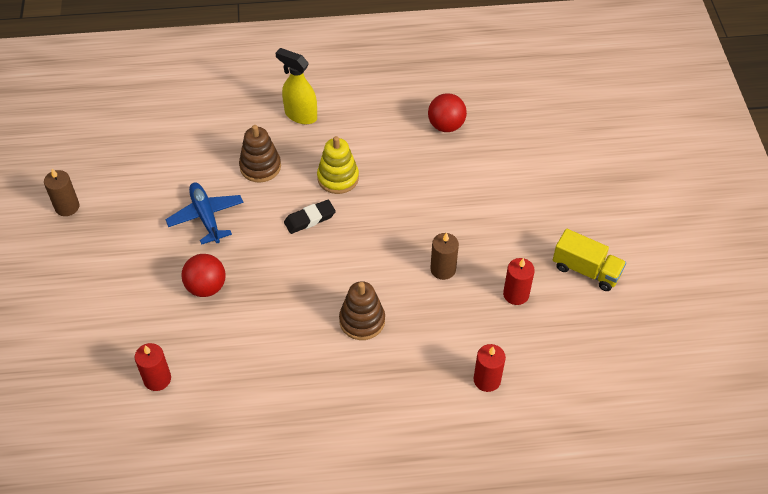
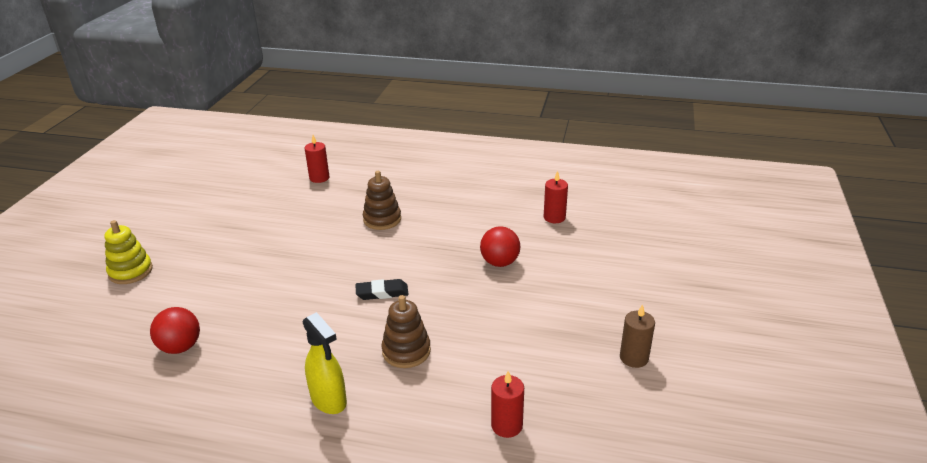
camera: 160 degrees left, 20 degrees down
blue plane [165,182,243,245] -> none
yellow stacking toy [317,136,359,194] -> yellow stacking toy moved to [104,220,153,284]
brown candle [430,232,459,280] -> none
red candle [503,258,535,305] -> red candle moved to [491,371,524,438]
yellow truck [553,229,626,291] -> none

